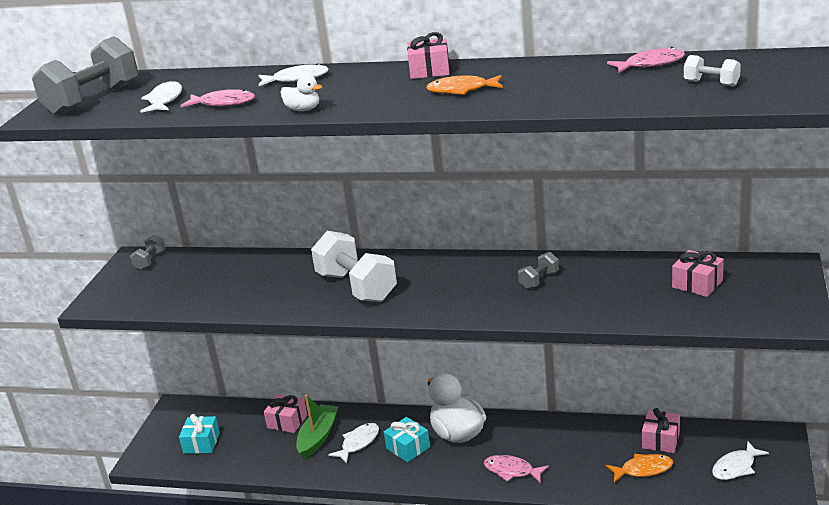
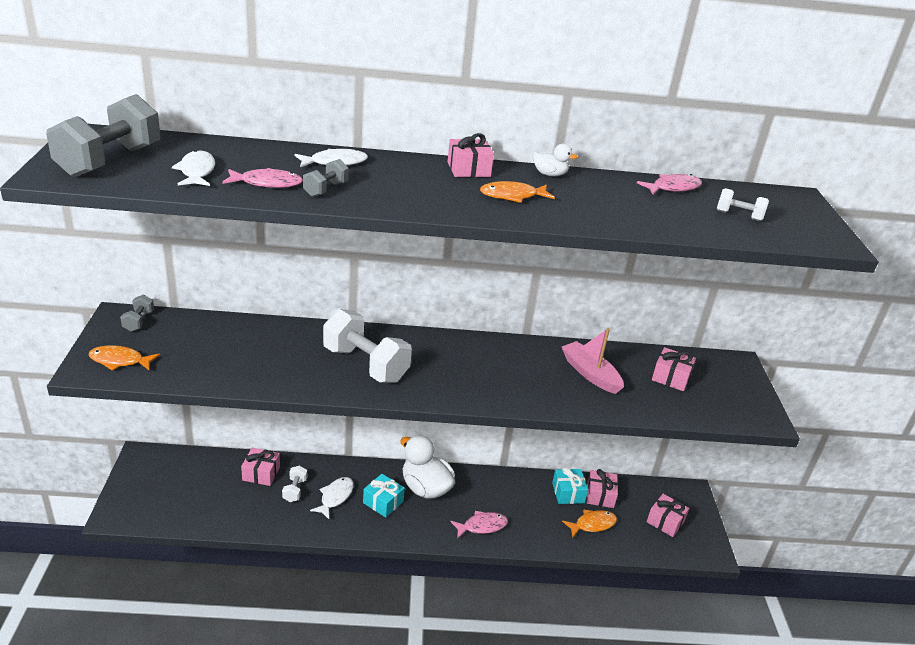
camera: 20 degrees left, 5 degrees up
turquoise gift [179,414,220,454] -> turquoise gift moved to [552,467,588,504]
white duck [280,74,322,111] -> white duck moved to [533,144,578,176]
green boat [296,395,339,459] -> white dumbbell [282,465,307,502]
pink fish [484,455,549,483] -> pink fish turned 150 degrees clockwise [450,511,508,539]
grey dumbbell [518,252,559,289] -> grey dumbbell moved to [303,159,349,197]
white fish [712,442,769,480] -> pink gift [647,494,689,537]
none -> orange fish [88,345,160,371]
none -> pink boat [562,328,624,394]

